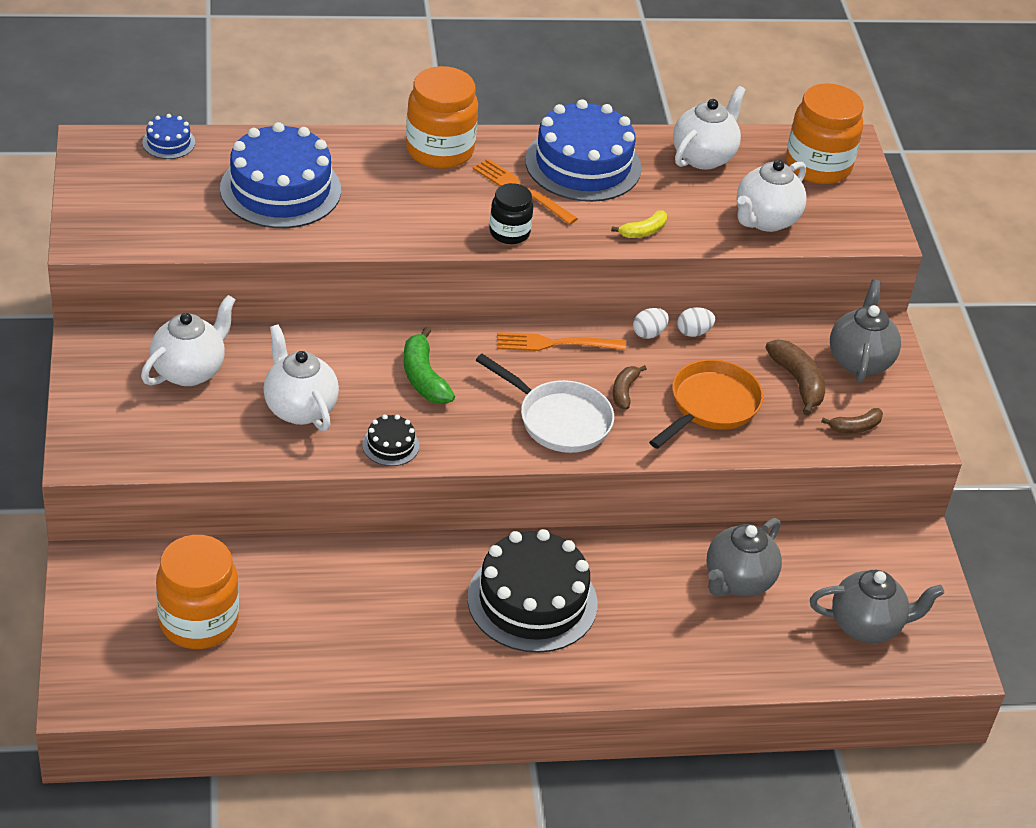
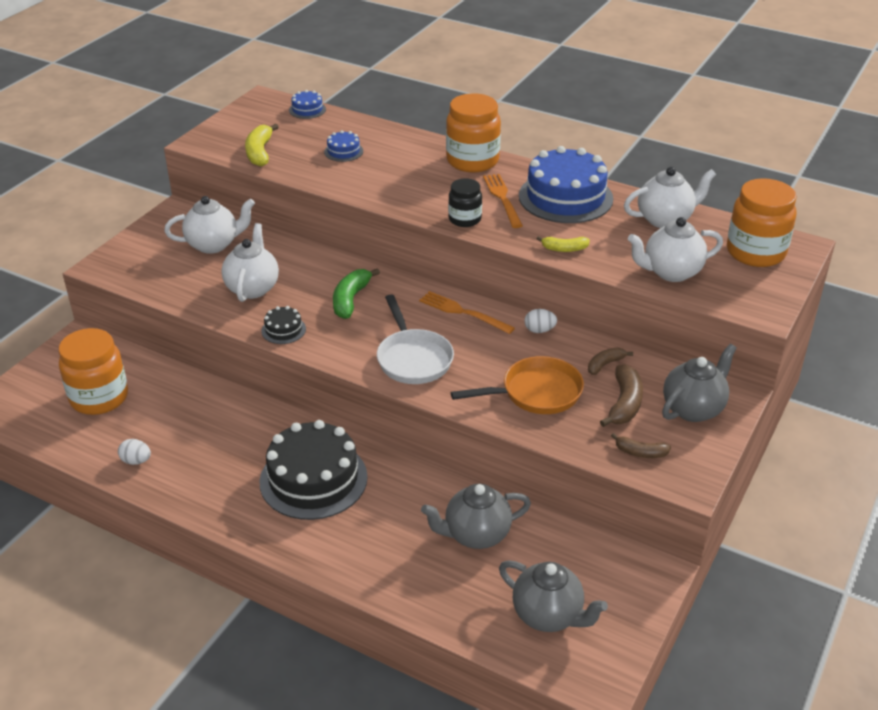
camera: 40 degrees right, 5 degrees down
blue cake [220,122,341,228] -> blue cake [324,130,363,162], size x0.44
brown banana [613,365,647,409] -> brown banana moved to [588,348,633,375]
white egg [677,307,715,337] -> white egg moved to [118,439,151,465]
none -> yellow banana [245,123,279,166]

